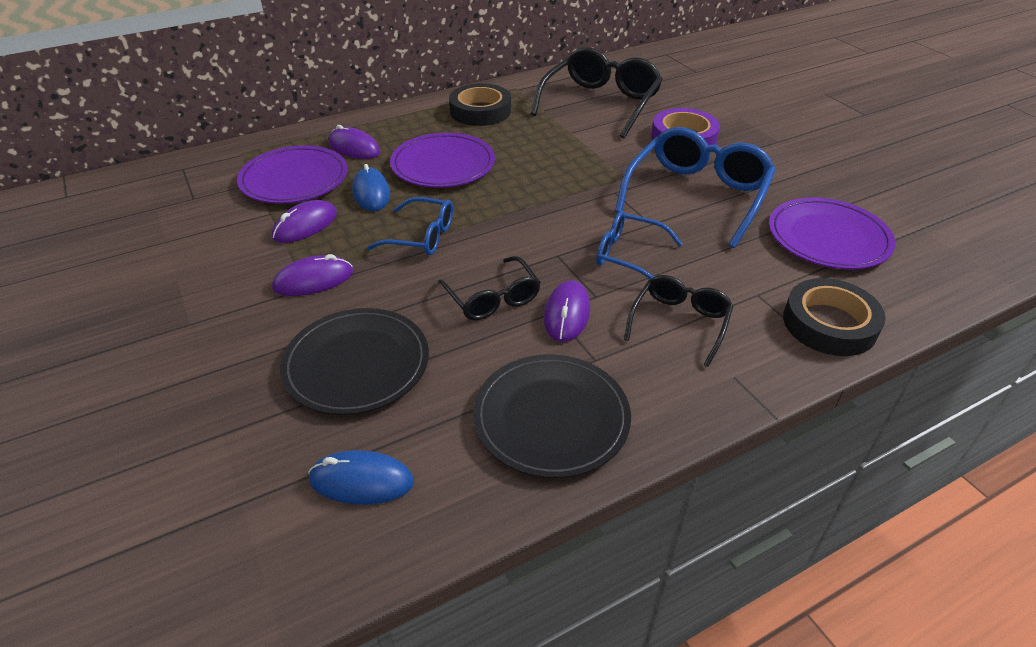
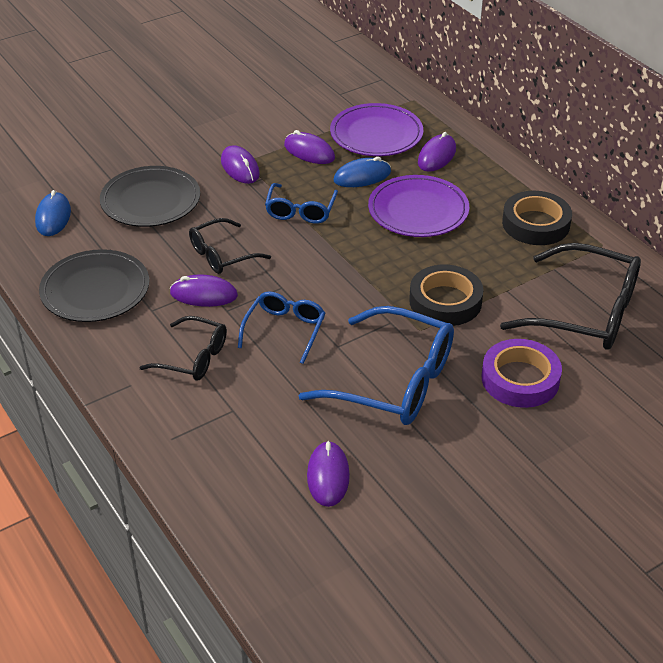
camera: 85 degrees right, 0 degrees up
purple plate [769,198,895,269] -> purple mouse [307,441,350,507]
black tape [783,278,886,356] -> black tape moved to [409,265,483,326]

